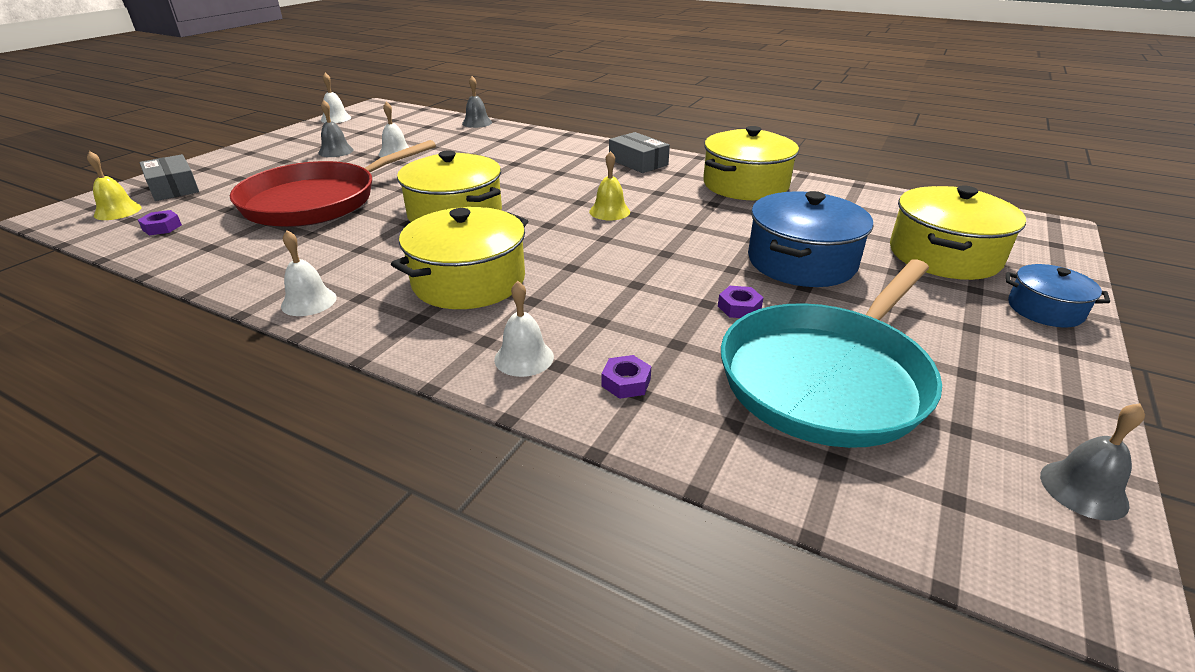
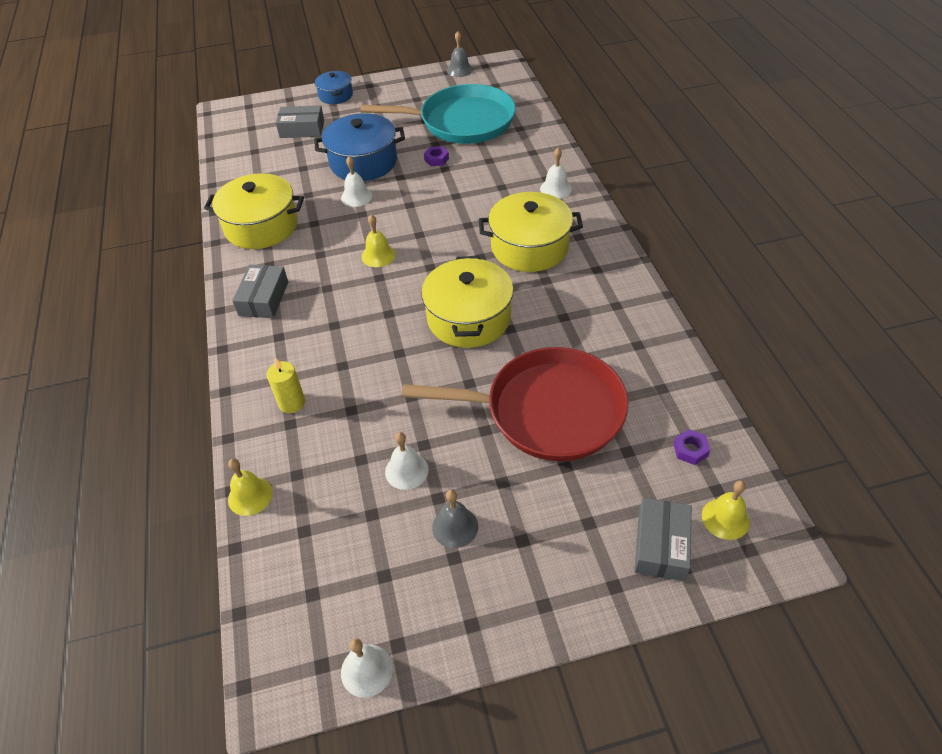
camera: 130 degrees left, 15 degrees up
white bell [281,230,337,316] -> white bell moved to [341,156,373,207]
grey bell [462,76,492,128] -> yellow bell [228,458,273,516]
purple nut [602,355,651,399] -> none
yellow pot [890,186,1026,280] -> grey box [276,105,324,138]
none -> yellow candle [267,357,305,413]

